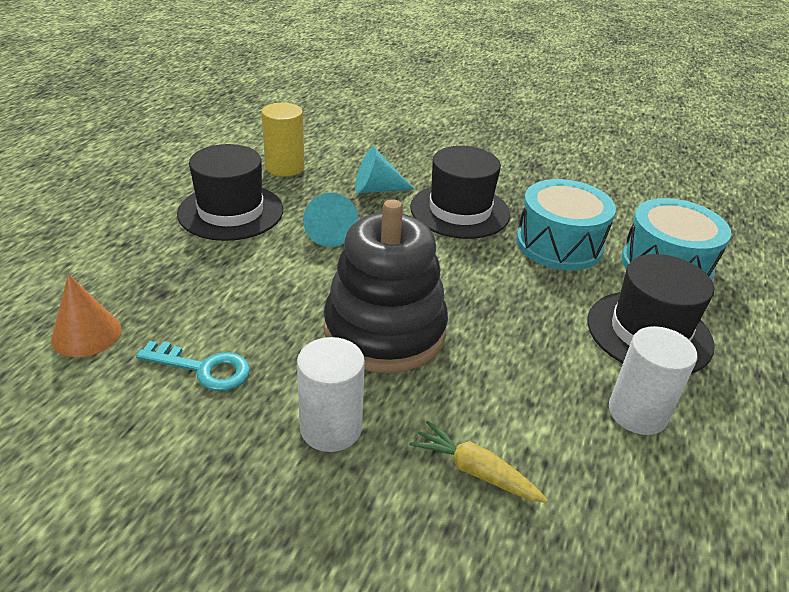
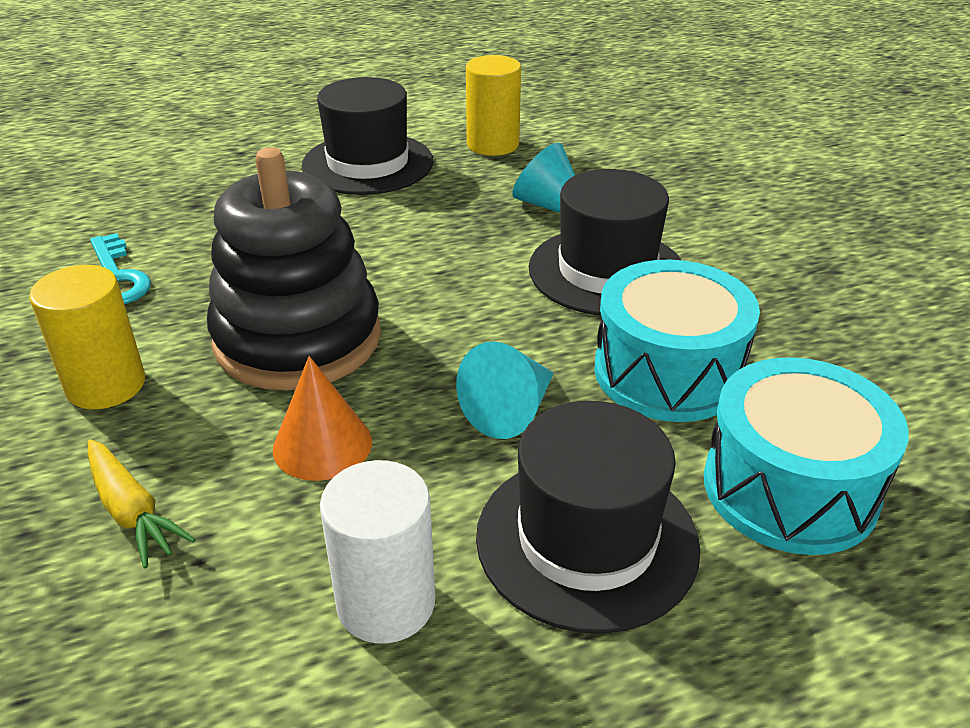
camera: 50 degrees right, 0 degrees up
orange cone [51,274,121,357] -> orange cone moved to [273,356,372,481]
white cylinder [297,337,365,452] -> yellow cylinder [29,265,145,409]
turquoise cone [303,193,358,247] -> turquoise cone moved to [456,341,554,439]
yellow carrot [410,421,548,503] -> yellow carrot turned 150 degrees clockwise [88,439,196,568]

